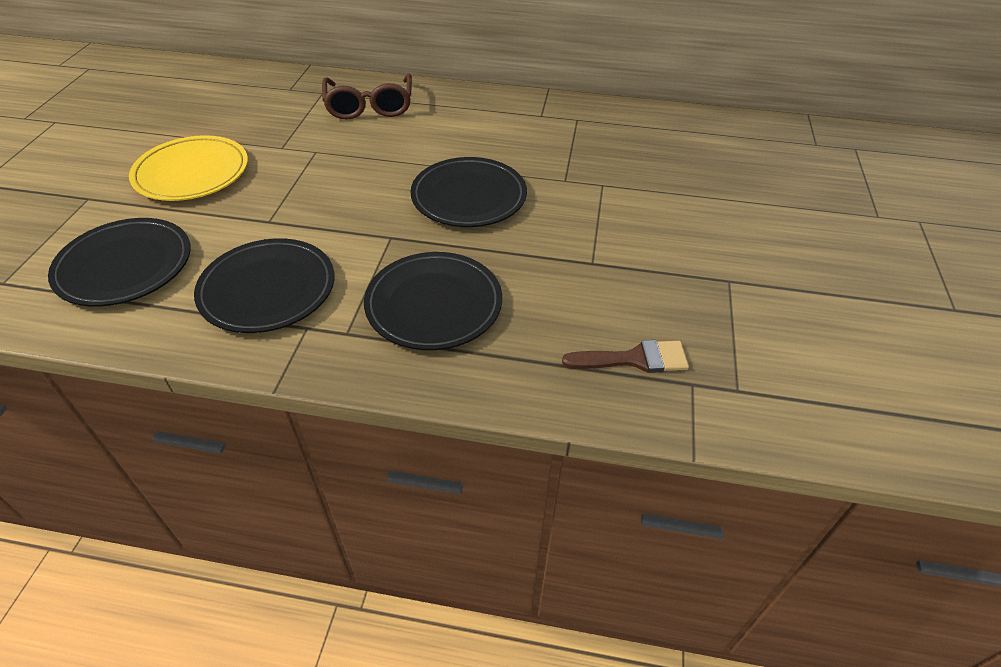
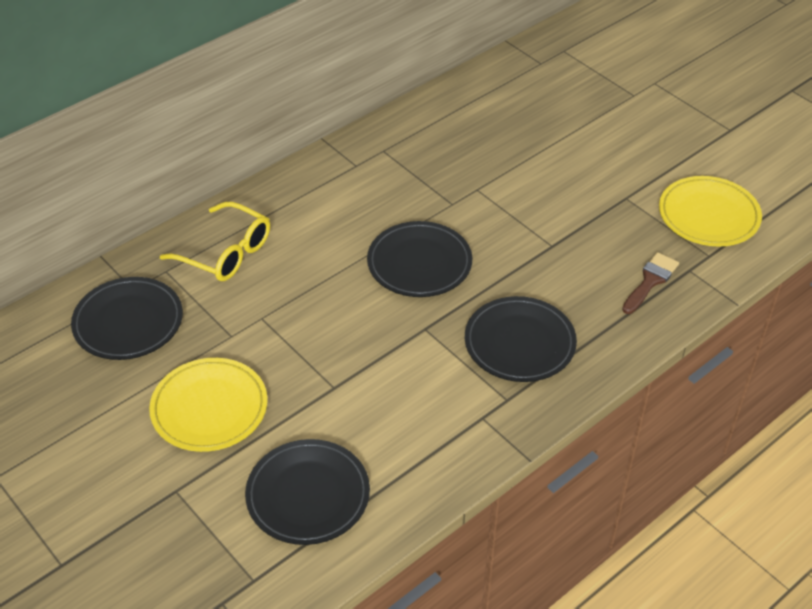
camera: 50 degrees left, 0 degrees up
black plate [194,238,334,333] -> black plate moved to [71,277,183,360]
brown glasses [322,73,412,119] -> yellow glasses [160,202,270,281]
none -> yellow plate [659,176,762,247]

